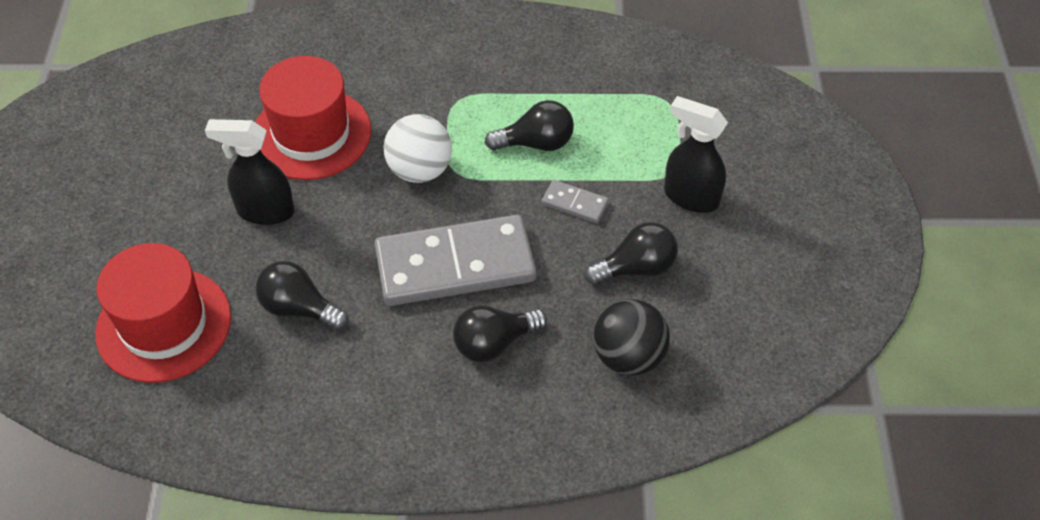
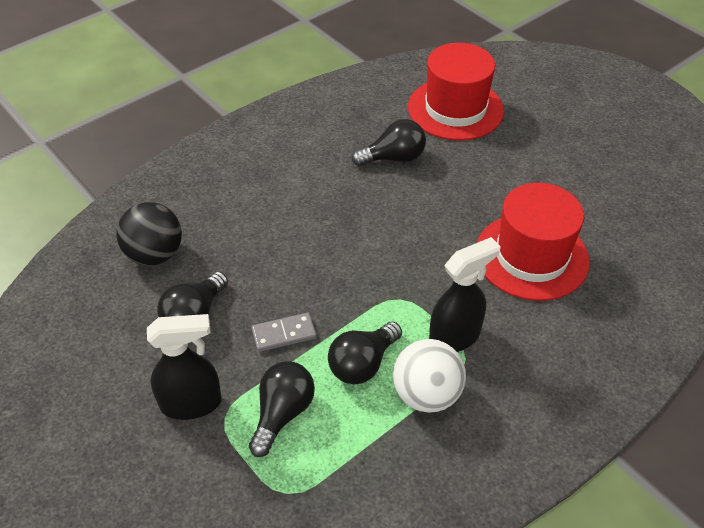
camera: 140 degrees right, 5 degrees down
black spray bottle [205,119,295,225] -> black spray bottle moved to [429,237,501,352]
grey domino [374,215,536,306] -> none
white ball [383,114,452,183] -> white ball moved to [393,339,466,413]
black light bulb [453,305,547,362] -> black light bulb moved to [249,361,315,457]

